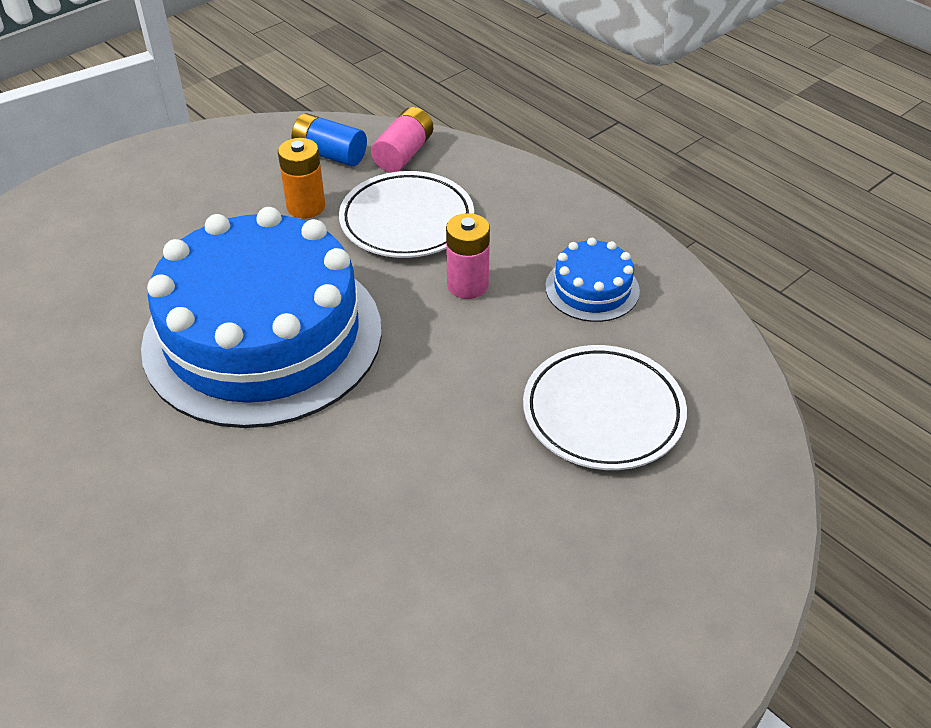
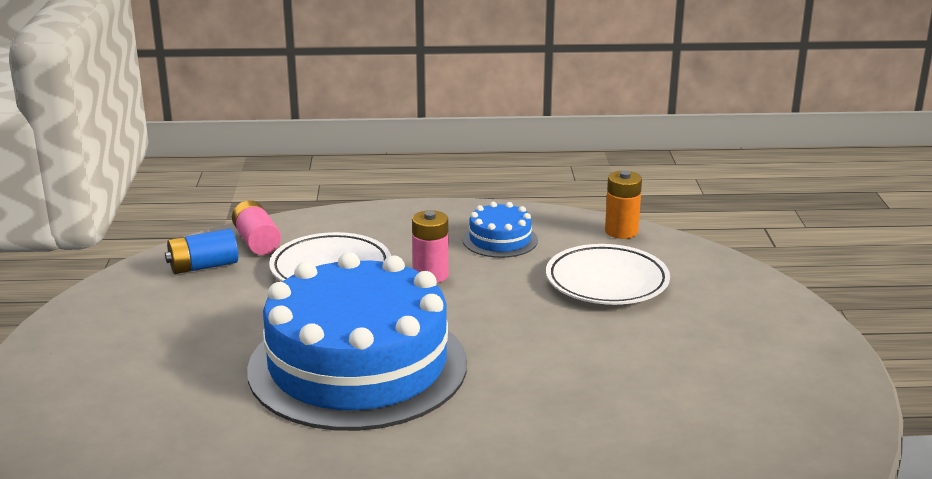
camera: 50 degrees left, 20 degrees down
orange battery [278,138,325,219] -> orange battery moved to [605,171,642,239]

